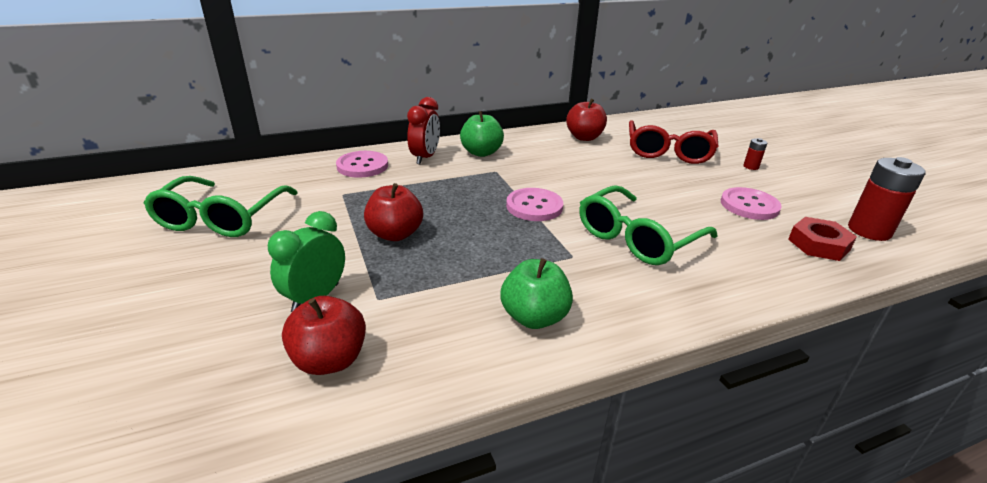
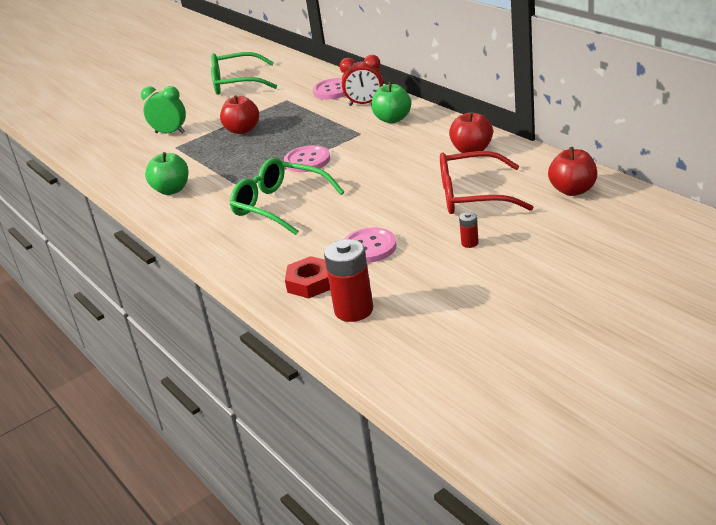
camera: 80 degrees right, 0 degrees up
red apple [282,296,366,375] -> red apple moved to [548,147,597,196]

